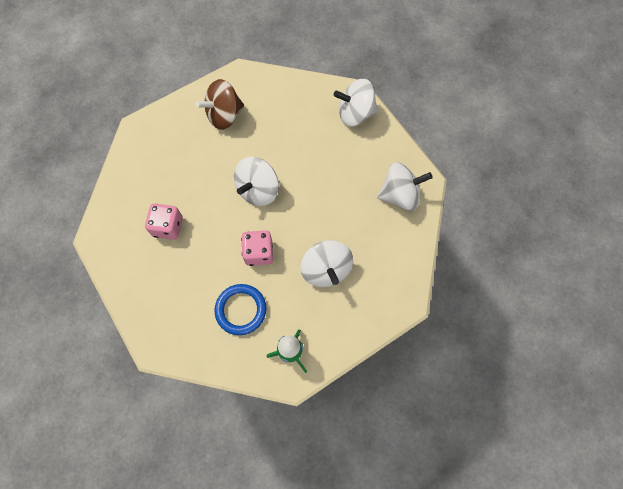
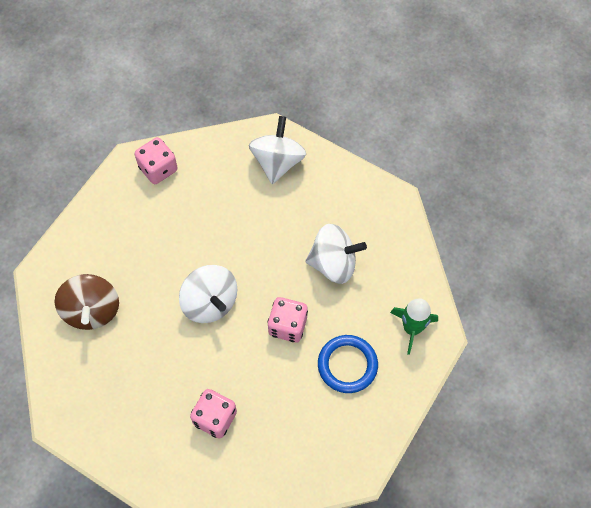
camera: 70 degrees left, 5 degrees down
white spinning top [334,79,378,127] -> pink dice [135,137,178,184]

